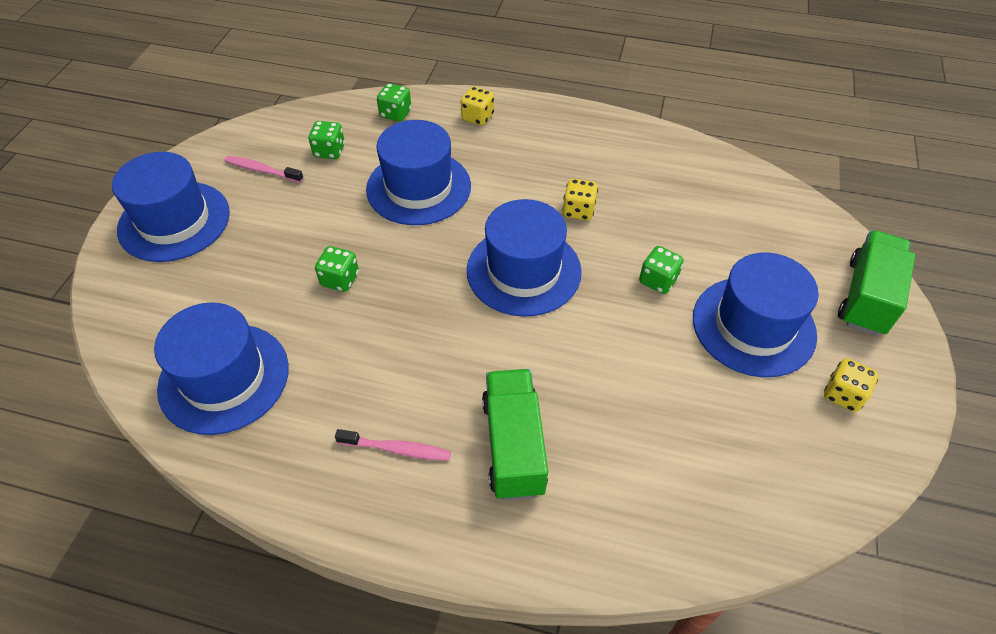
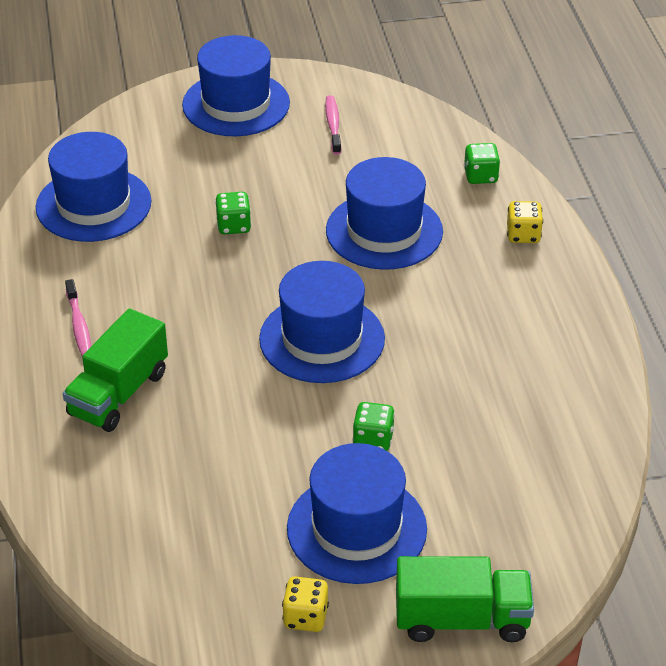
camera: 65 degrees right, 10 degrees down
green dice [309,121,345,159] -> none
green truck [482,369,548,500] -> green truck turned 150 degrees clockwise [63,308,168,432]
yellow dice [562,179,598,220] -> none

